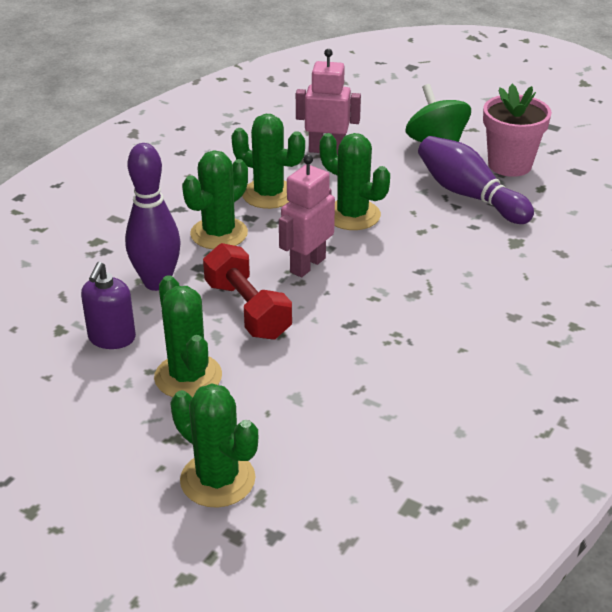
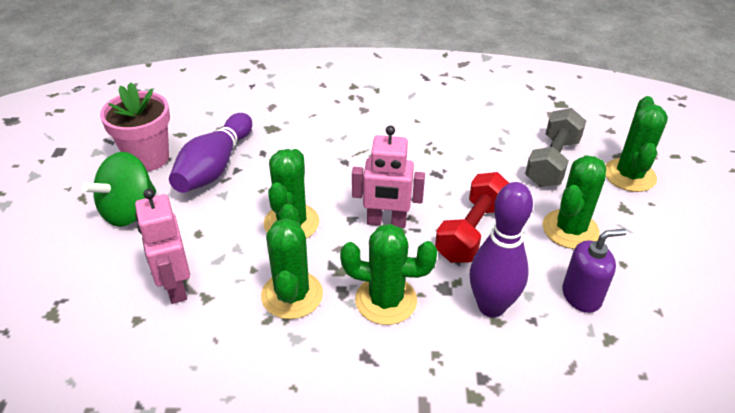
camera: 120 degrees left, 5 degrees up
none -> grey dumbbell [525,108,586,187]

